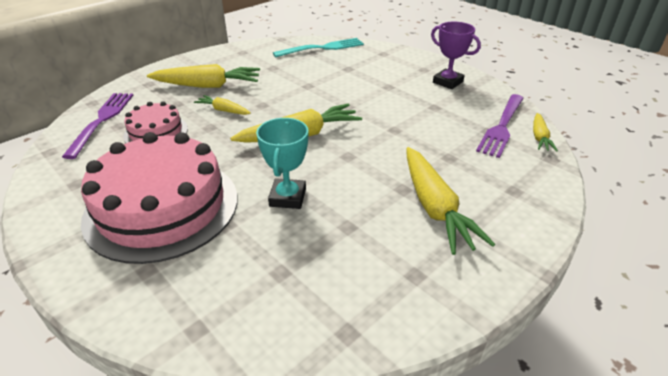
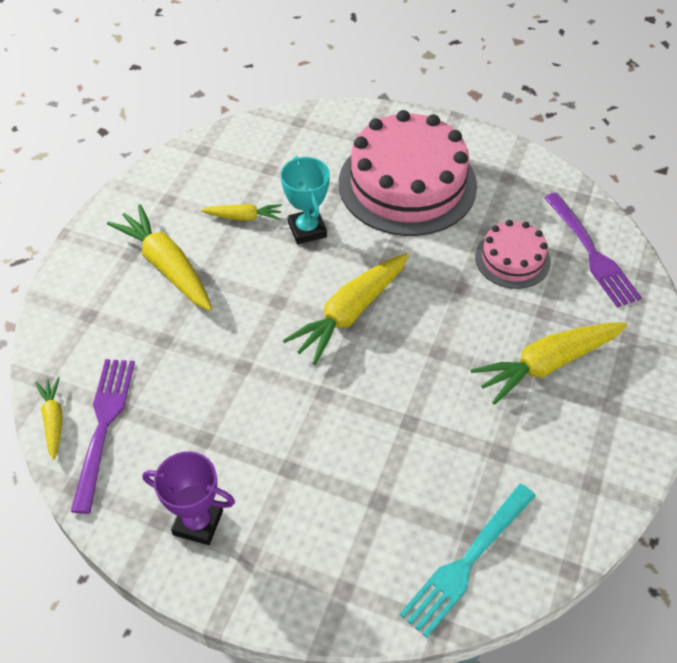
camera: 155 degrees right, 15 degrees up
yellow carrot [194,95,251,115] -> yellow carrot moved to [201,204,282,221]

